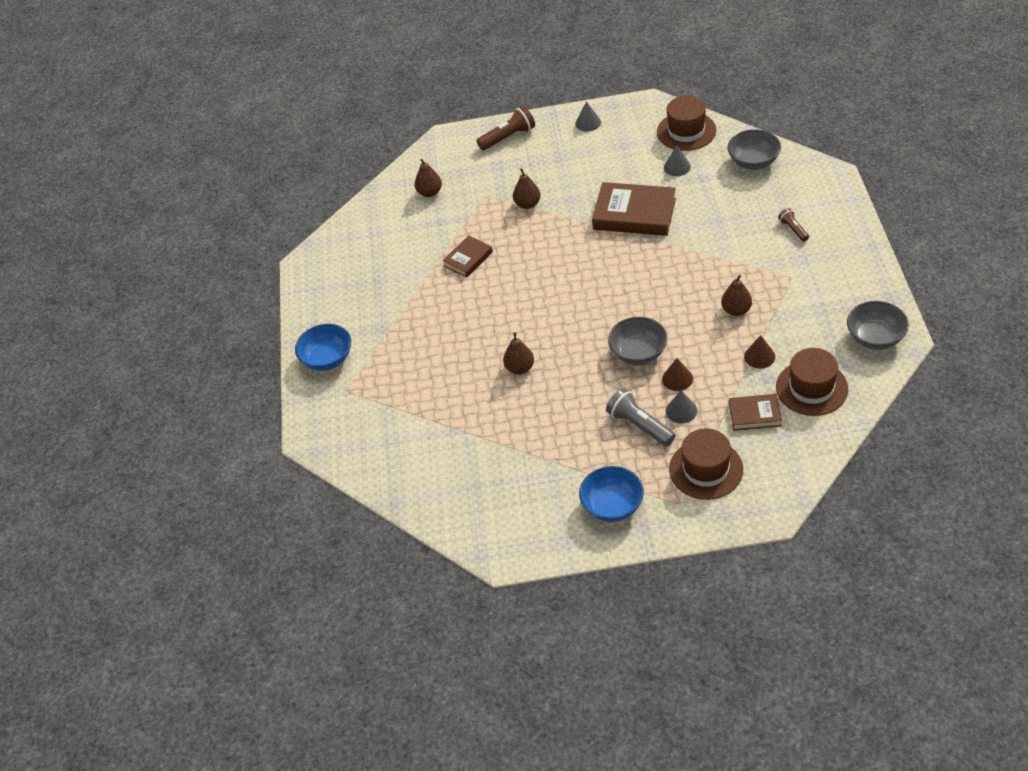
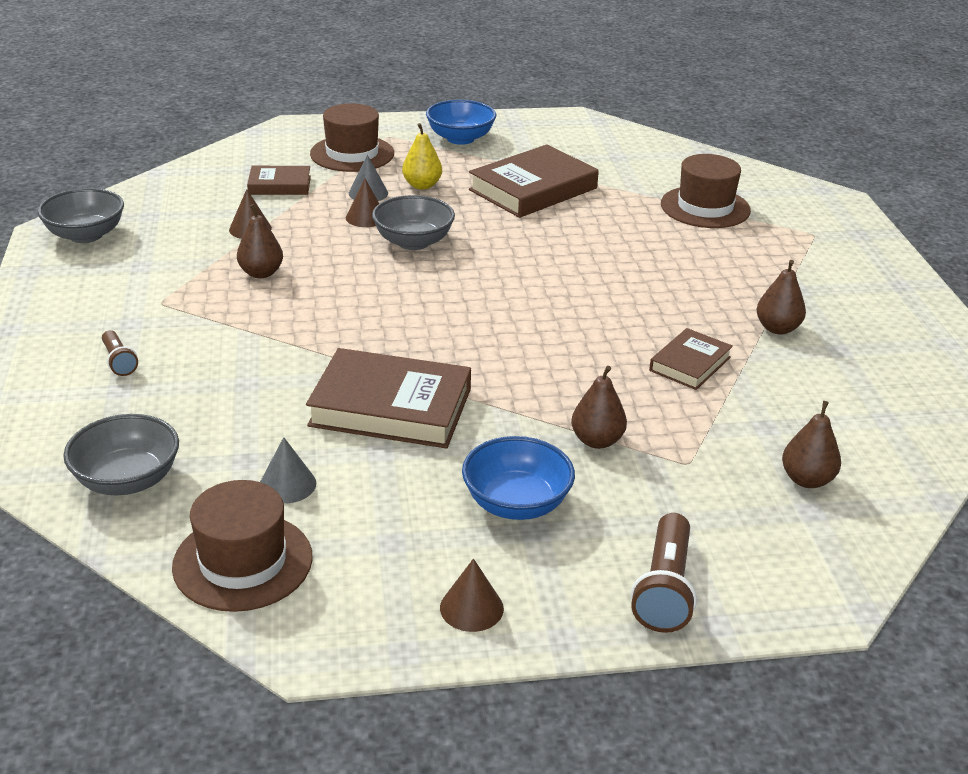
camera: 170 degrees right, 15 degrees down
blue bowl [295,324,351,371] -> blue bowl moved to [462,436,575,520]
brown flashlight [476,106,535,150] -> brown flashlight turned 45 degrees counterclockwise [631,513,697,633]
brown pear [503,332,534,374] -> brown pear moved to [757,260,806,335]
grey cone [575,101,601,132] -> brown cone [440,559,504,632]
grey flashlight [606,388,676,446] -> yellow pear [402,123,442,190]
brown hat [776,348,848,416] -> brown hat moved to [661,154,751,228]
none -> brown book [469,144,599,218]

